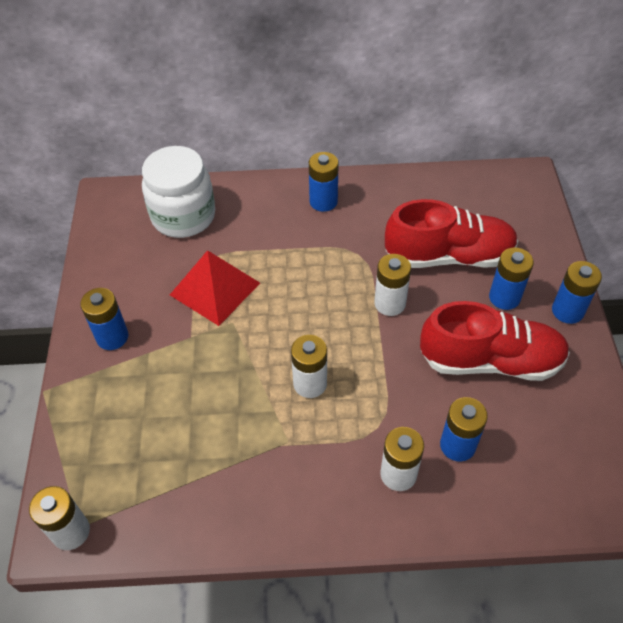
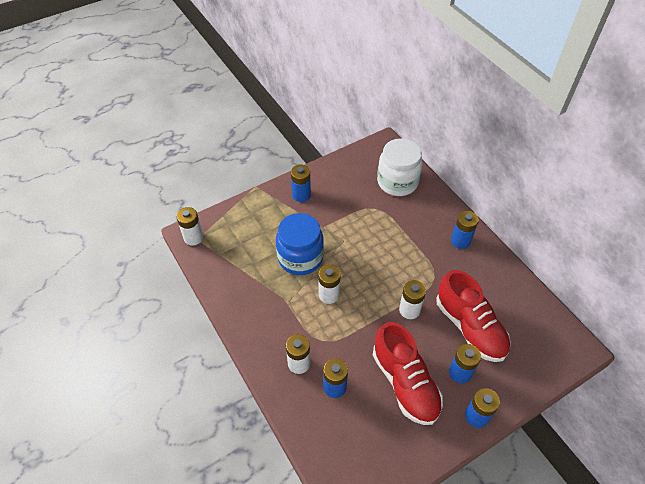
camera: 60 degrees right, 0 degrees up
red pyramid [170,250,260,326] -> none
none -> blue jar [276,213,324,275]

